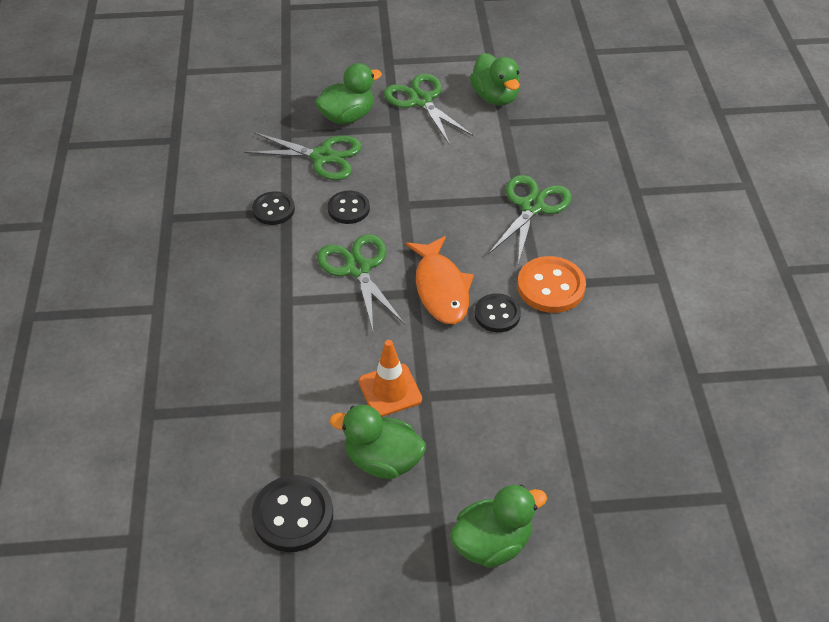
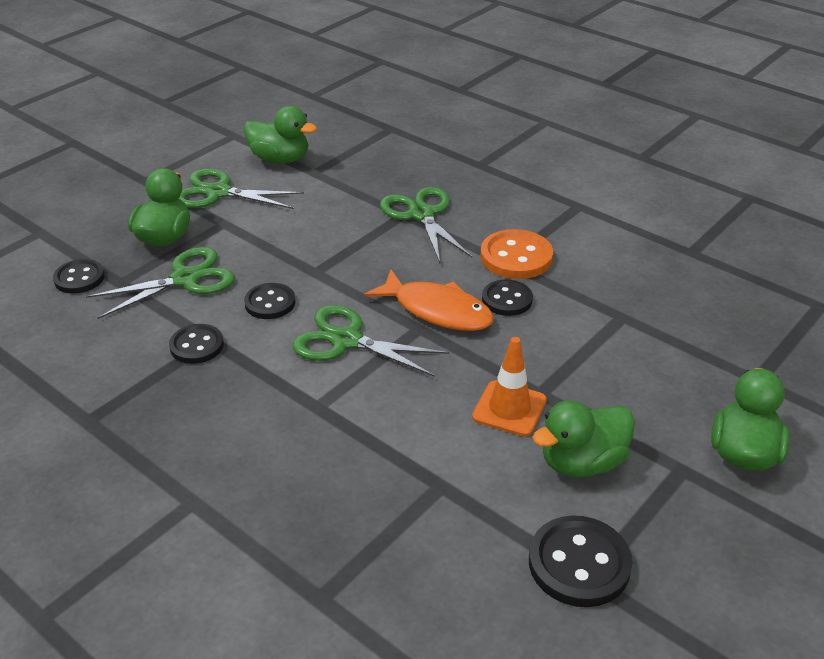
camera: 45 degrees left, 10 degrees down
none -> black button [53,259,105,294]

